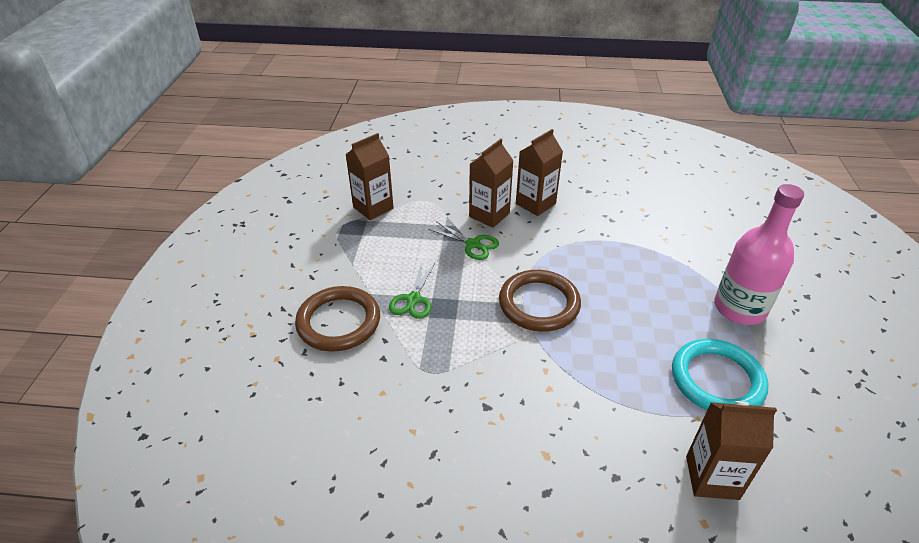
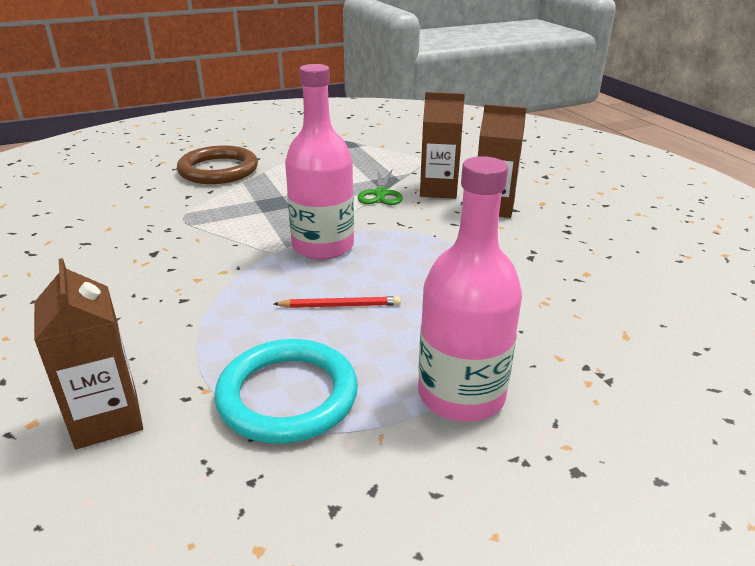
camera: 60 degrees right, 10 degrees down
brown carton [346,133,394,220] -> none
green scissors [389,261,435,319] -> none
brown ring [499,270,581,332] -> pink bottle [285,64,354,260]
none -> red pencil [274,296,401,308]

